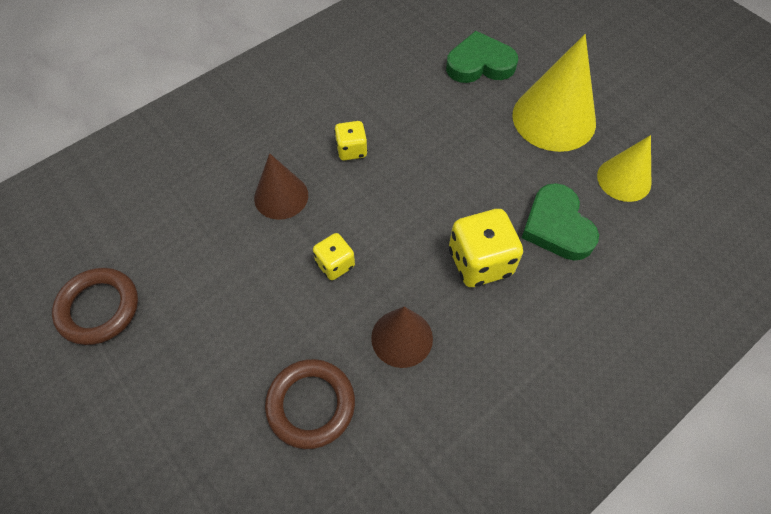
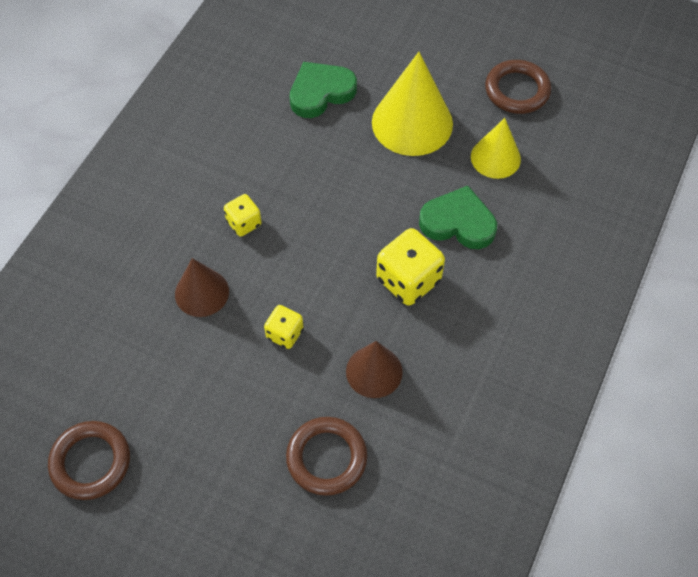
camera: 25 degrees left, 0 degrees up
green heart [521,183,599,260] -> green heart turned 150 degrees clockwise [419,186,497,249]
none -> brown ring [485,60,551,114]

